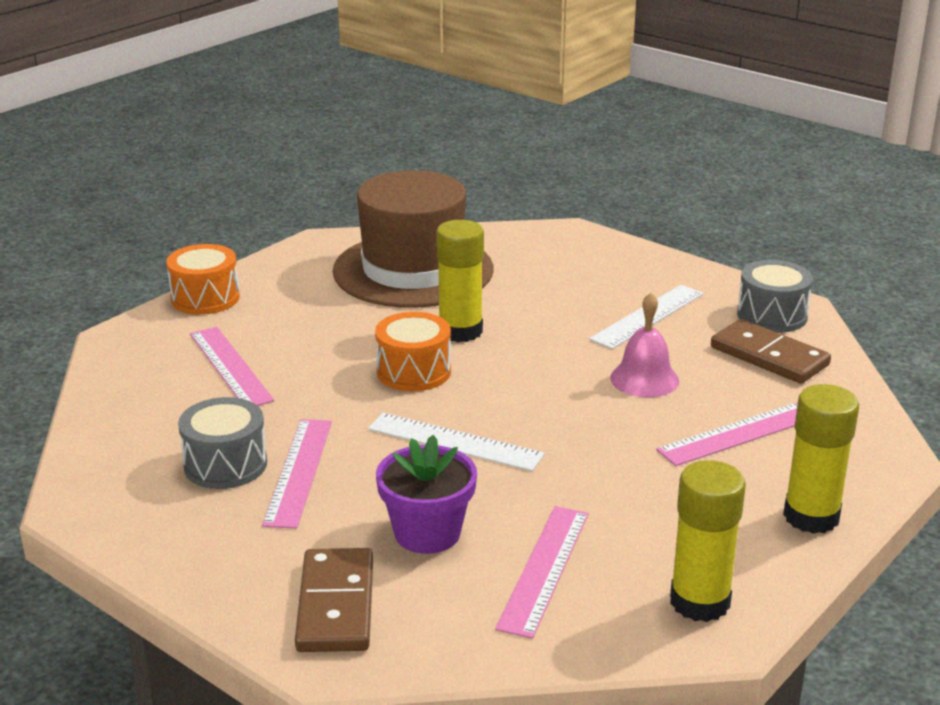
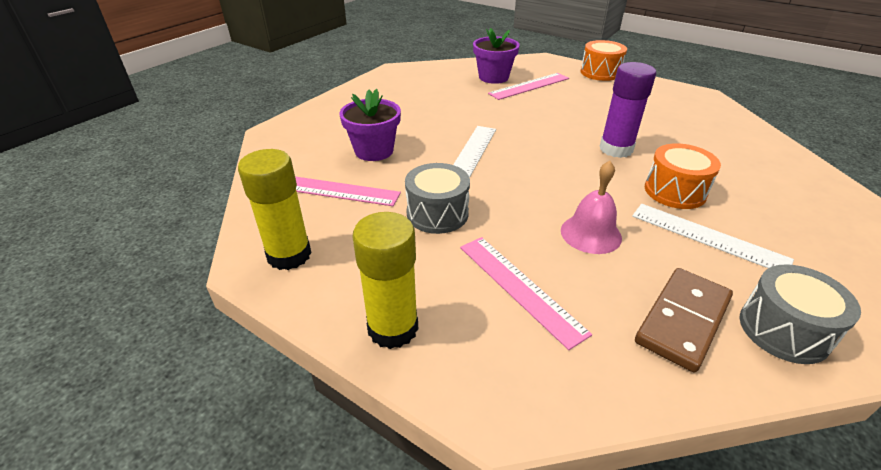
camera: 85 degrees right, 10 degrees up
grey drum [178,397,267,489] -> grey drum moved to [405,163,470,234]
pink ruler [262,419,332,529] -> none
brown domino [295,548,373,652] -> none
brown hat [333,170,494,308] -> none
orange drum [375,312,451,391] -> orange drum moved to [645,143,721,209]
yellow glue stick [436,220,484,342] -> purple glue stick [600,62,656,158]
none -> purple flower pot [473,28,520,84]

